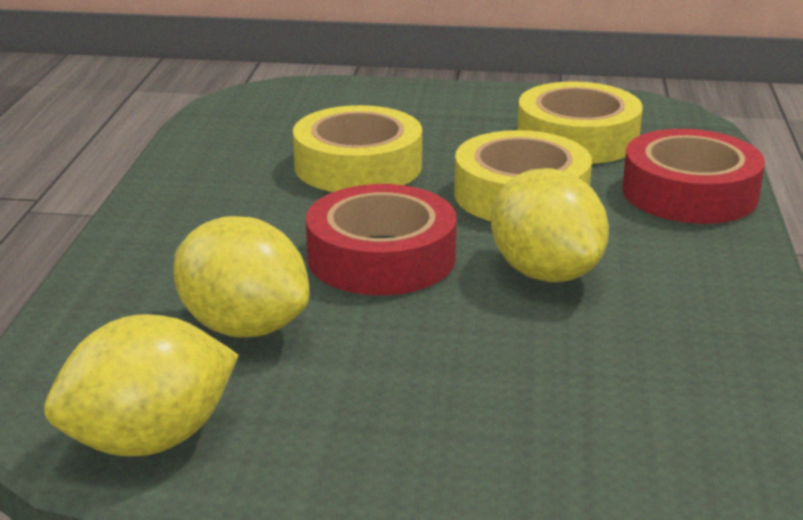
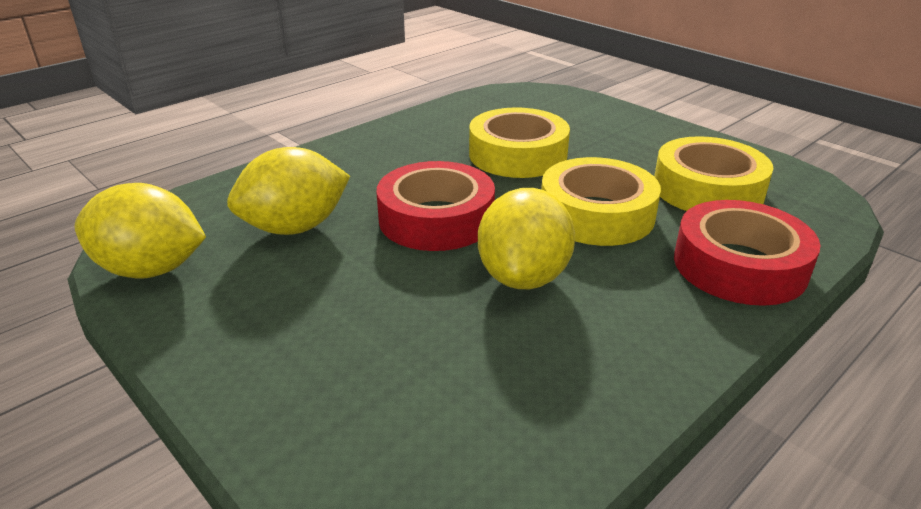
camera: 40 degrees right, 5 degrees up
yellow lemon [173,216,310,338] -> yellow lemon turned 75 degrees clockwise [227,147,350,235]

